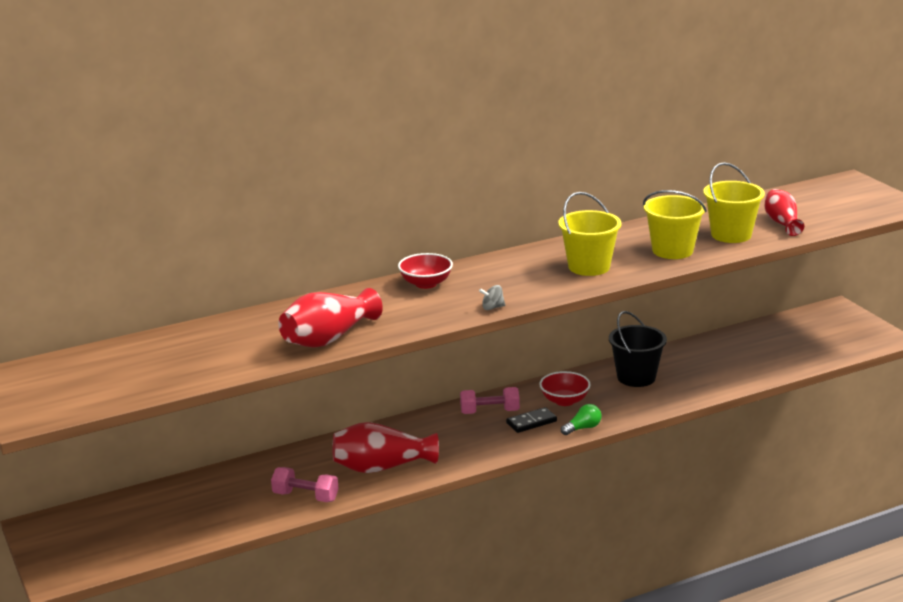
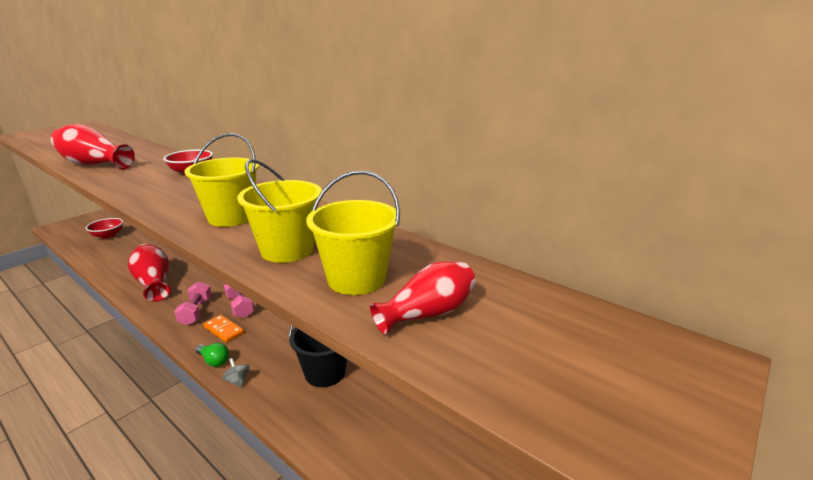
camera: 65 degrees right, 0 degrees up
pink dumbbell [271,467,339,502] -> pink dumbbell moved to [174,282,212,325]
grey spinning top [479,285,505,310] -> grey spinning top moved to [222,358,249,388]
black domino [506,407,557,433] -> orange domino [203,315,244,343]
red bowl [539,371,591,406] -> red bowl moved to [86,218,123,239]

